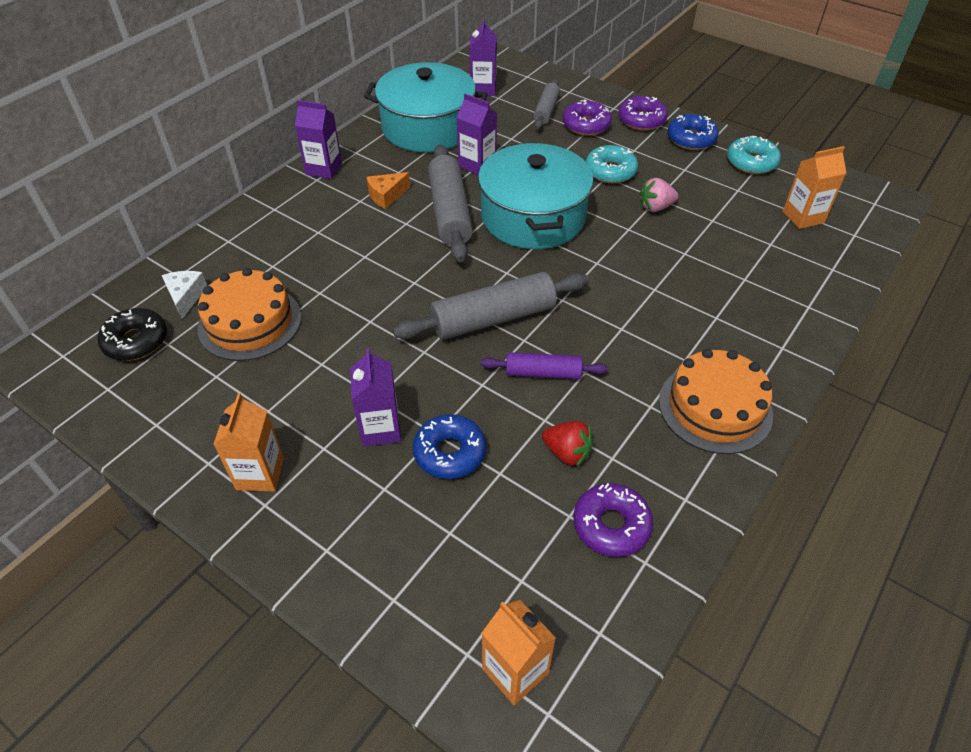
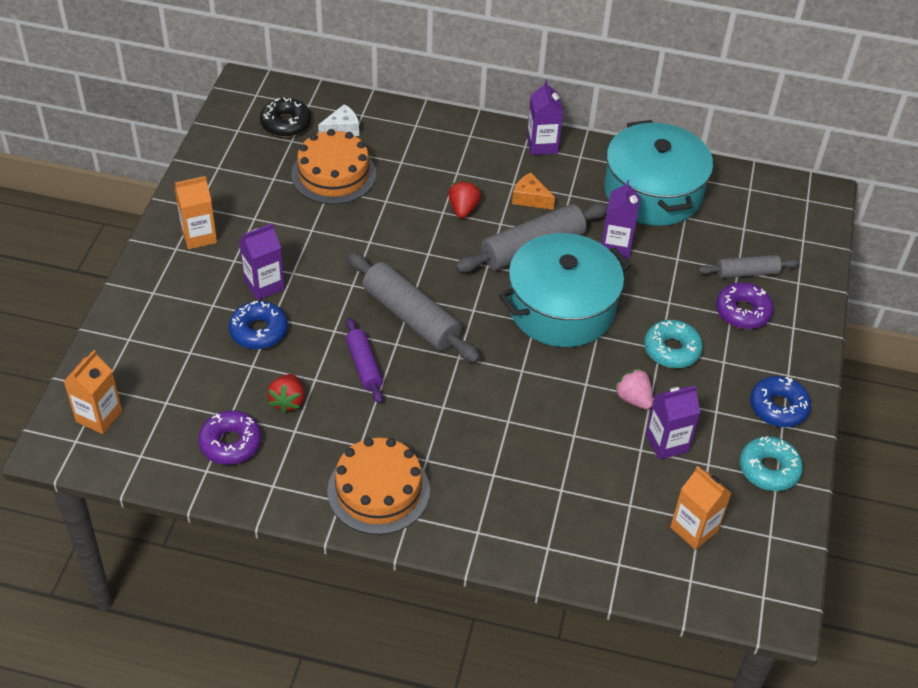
camera: 65 degrees right, 0 degrees up
purple carton [469,19,497,96] -> purple carton moved to [646,386,700,460]
purple donut [618,96,668,131] -> none
none -> red strawberry [448,180,481,218]

